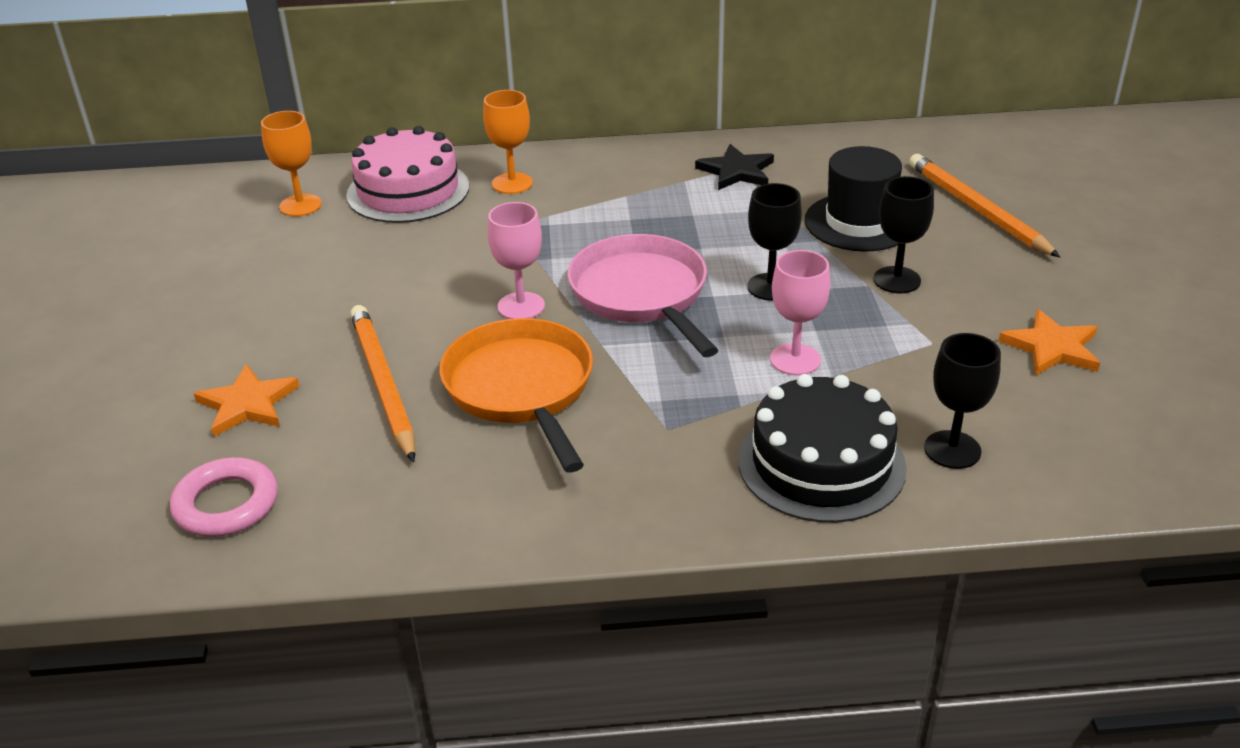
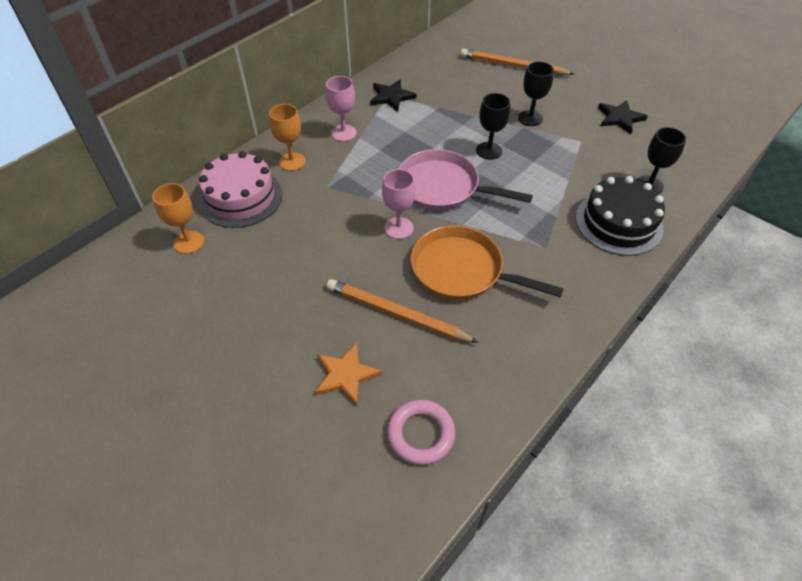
camera: 45 degrees left, 15 degrees up
pink goblet [770,250,830,376] -> pink goblet moved to [326,76,356,141]
black hat [805,146,902,252] -> none
orange star [999,309,1100,375] -> black star [598,100,648,134]

